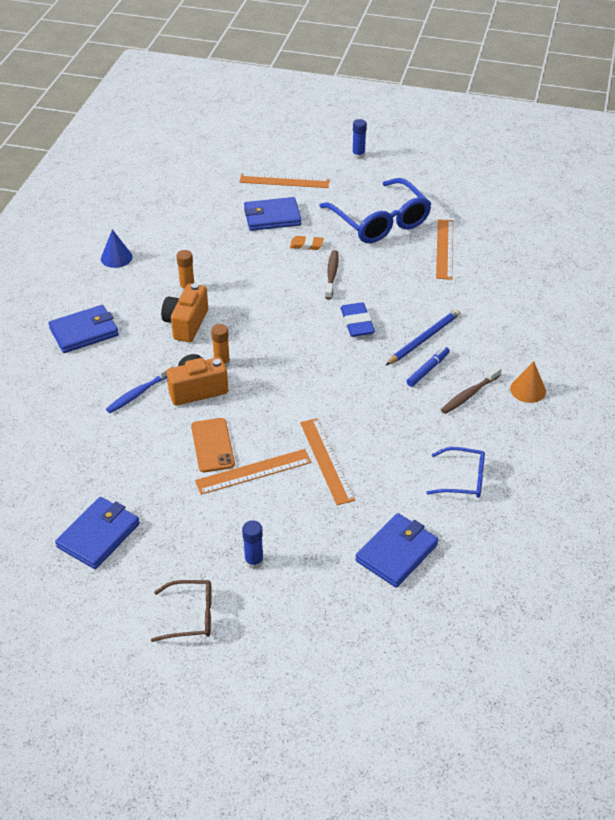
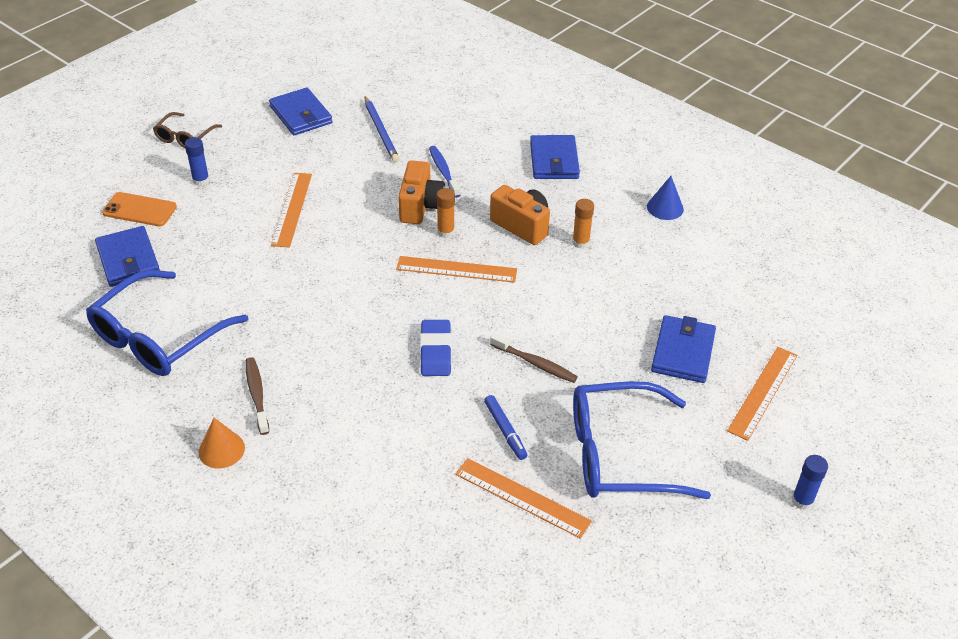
camera: 115 degrees right, 0 degrees up
orange phone [191,418,235,472] -> orange phone moved to [102,192,177,226]
orange eraser [290,236,324,250] -> none
orange ruler [300,418,355,505] -> orange ruler moved to [396,256,517,283]
blue eraser [340,302,375,337] -> blue eraser turned 75 degrees clockwise [420,320,451,376]
blue pencil [386,309,461,365] -> blue pencil moved to [365,97,399,162]
blue marker [406,347,450,387] -> blue marker moved to [484,395,527,460]
blue glasses [426,447,485,498] -> blue glasses [86,270,248,376], size x1.92

